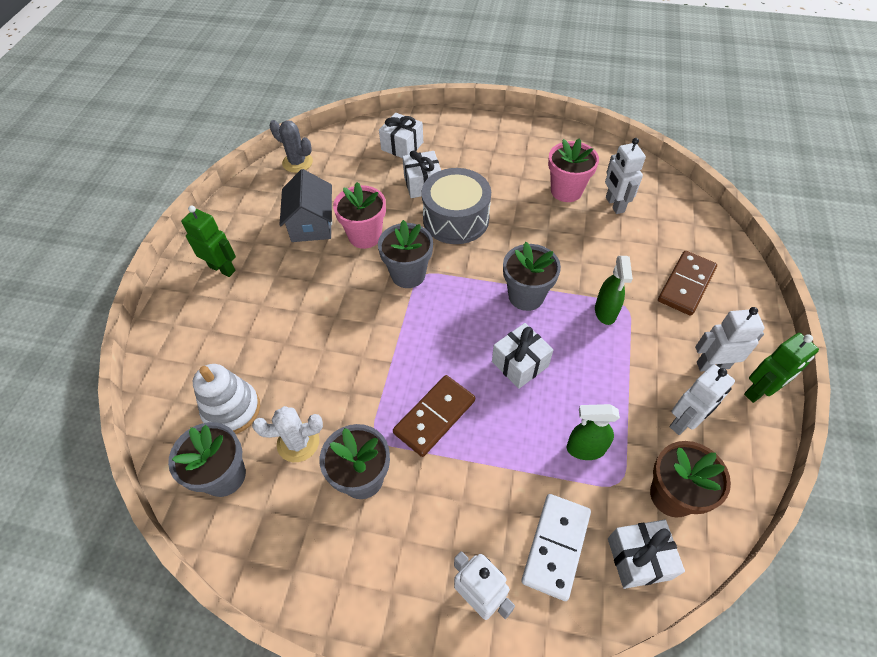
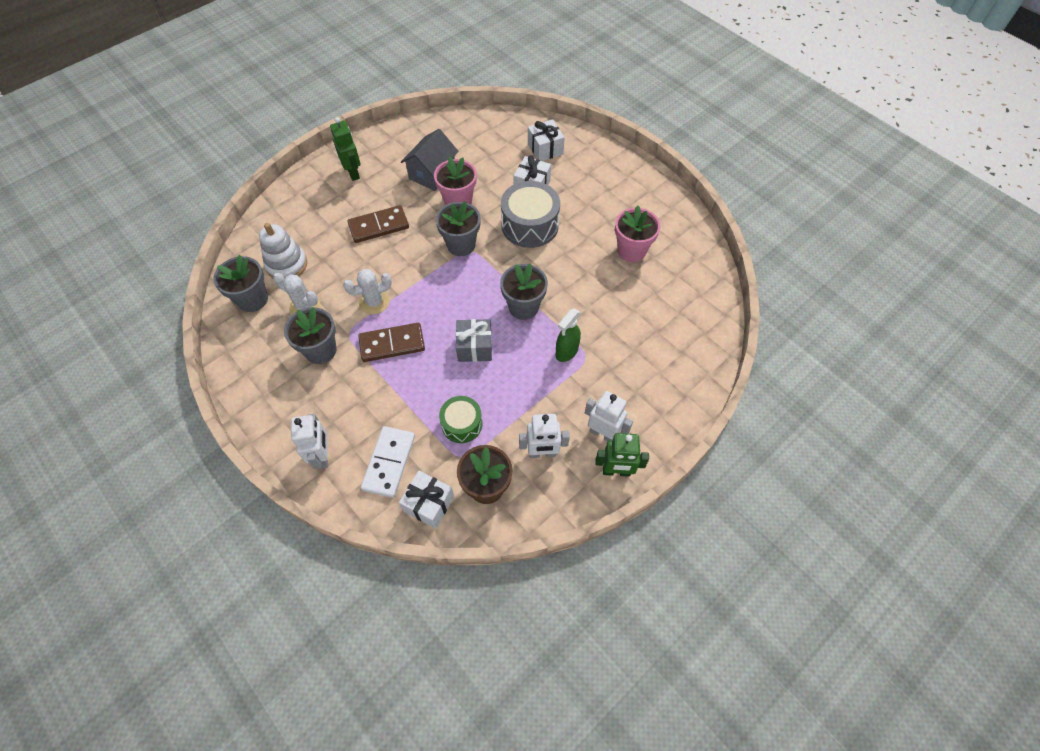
camera: 35 degrees right, 5 degrees up
grey cactus [270,120,313,173] -> none
white gift [492,323,553,389] -> grey gift [456,319,492,362]
white domino [521,494,591,601] -> white domino turned 45 degrees counterclockwise [361,426,415,498]
green spray bottle [567,404,620,460] -> green drum [439,396,482,443]
white robot [605,138,646,214] -> none
brown domino [658,251,717,316] -> brown domino moved to [347,205,409,243]
none -> white cactus [343,269,392,314]

